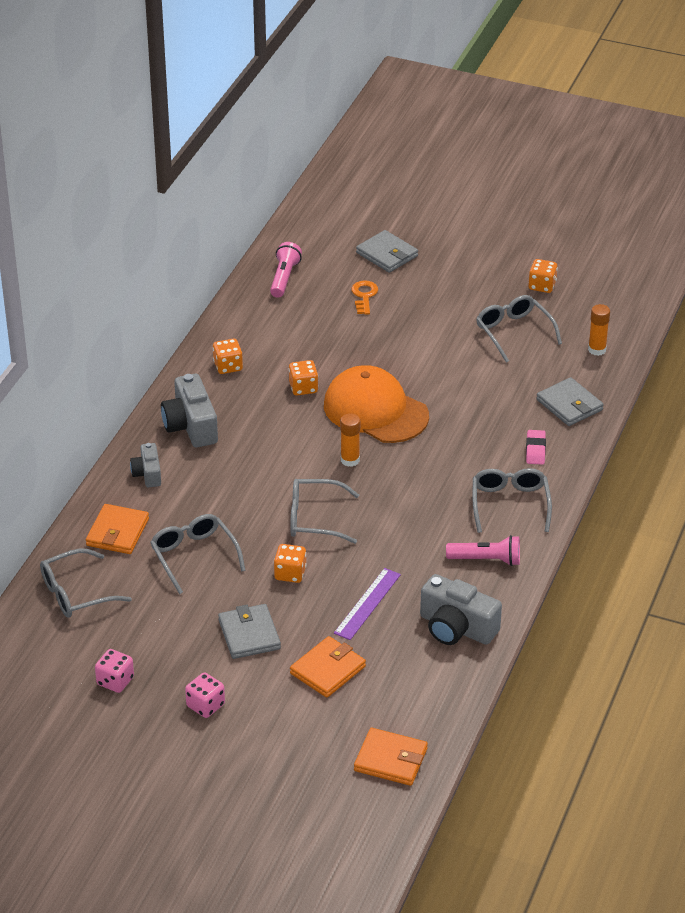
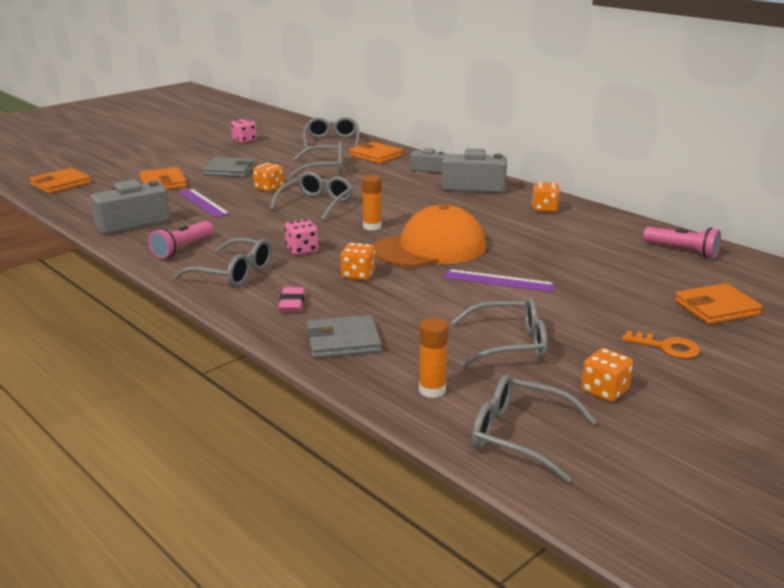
camera: 115 degrees right, 15 degrees down
pink dice [185,672,225,718] -> pink dice moved to [285,219,318,255]
orange dice [289,360,318,395] -> orange dice moved to [341,243,375,280]
orange key [351,280,378,315] -> orange key moved to [622,330,700,359]
grey wallet [356,230,418,273] -> orange wallet [675,283,762,324]
pink eraser [526,430,546,465] -> pink eraser turned 60 degrees clockwise [279,287,305,312]
none -> purple ruler [444,269,555,292]
none -> grey glasses [472,374,597,483]

